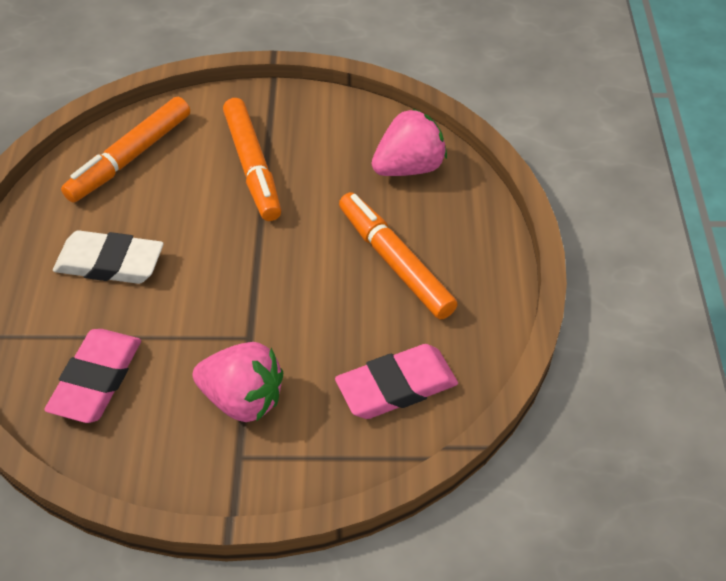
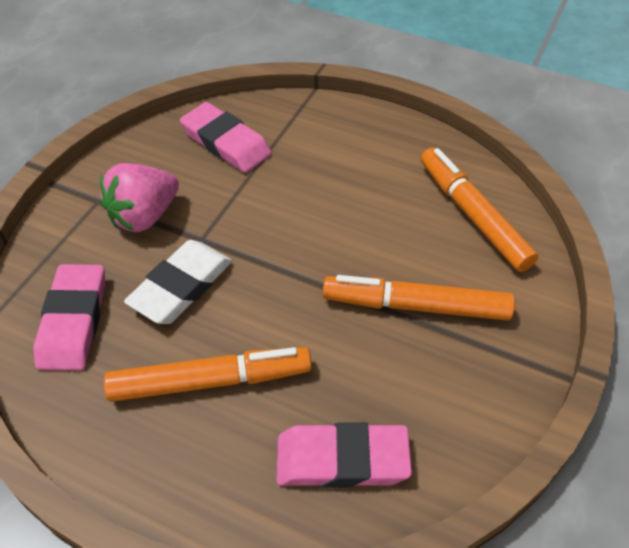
camera: 115 degrees right, 0 degrees up
white eraser [53,230,164,284] -> white eraser moved to [124,240,232,324]
pink strawberry [371,108,447,176] -> pink eraser [276,422,412,488]

